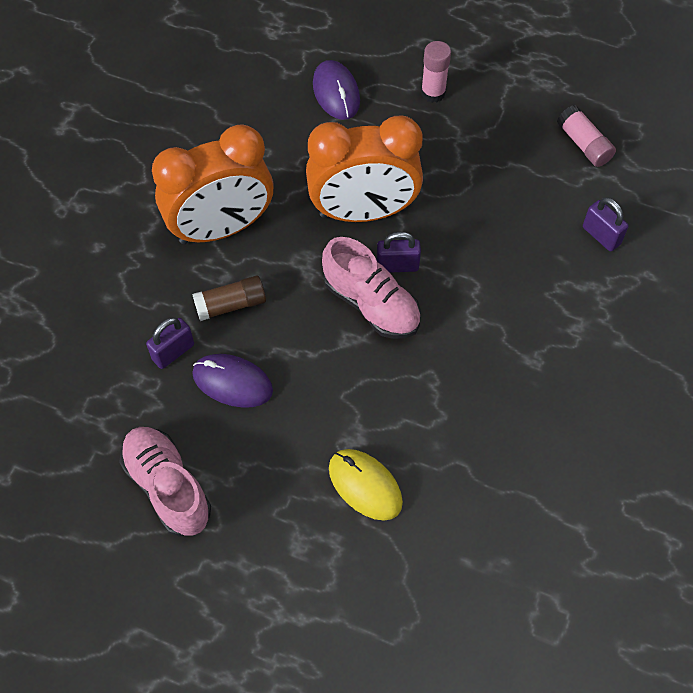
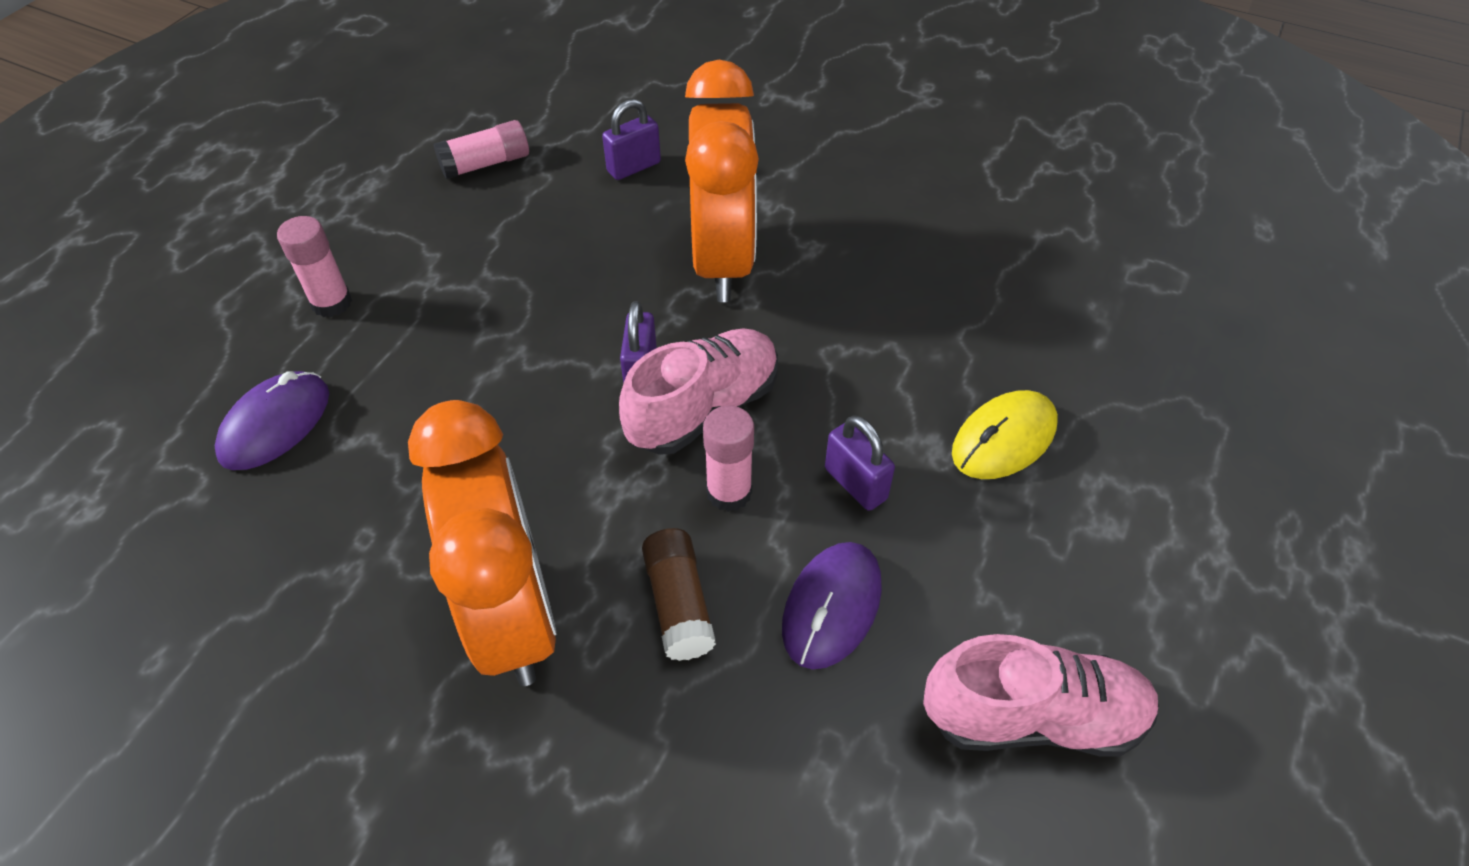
camera: 85 degrees left, 10 degrees down
pink shoe [119,427,211,537] -> pink shoe turned 150 degrees counterclockwise [923,634,1159,757]
purple padlock [146,317,194,369] -> purple padlock moved to [825,415,895,511]
orange clock [306,116,423,222] -> orange clock moved to [685,60,759,302]
purple mouse [313,60,360,120] -> purple mouse turned 45 degrees counterclockwise [215,371,329,470]
none -> pink glue stick [703,406,754,512]

